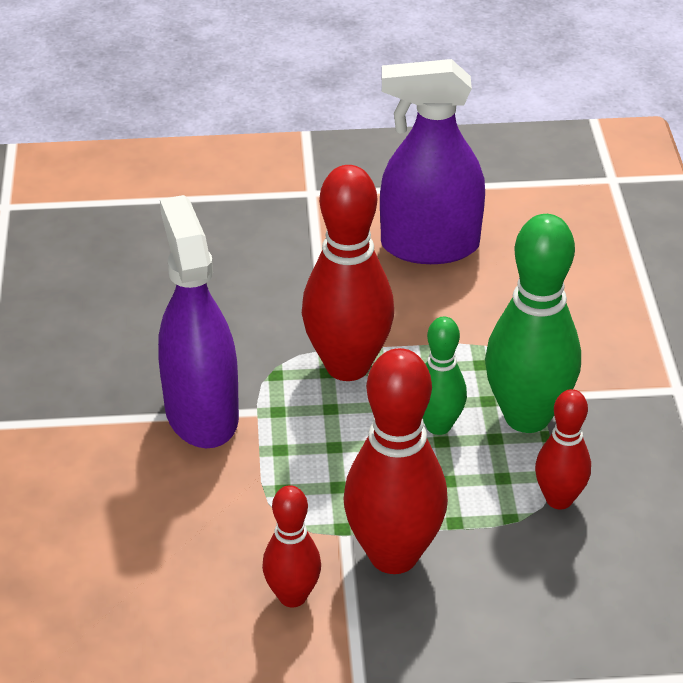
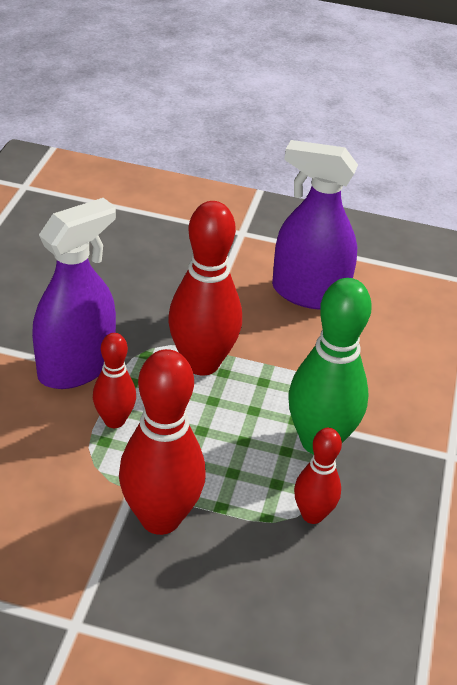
camera: 15 degrees right, 0 degrees up
purple spray bottle [158,195,239,448] -> purple spray bottle turned 45 degrees clockwise [32,198,116,389]
red bowling pin [262,485,321,607] -> red bowling pin moved to [93,333,136,428]
green bowling pin [423,317,467,435] -> none

